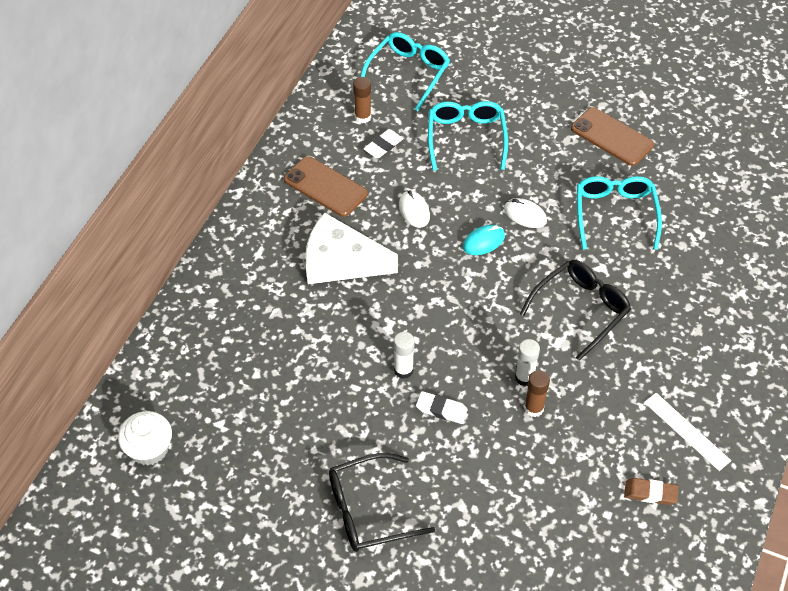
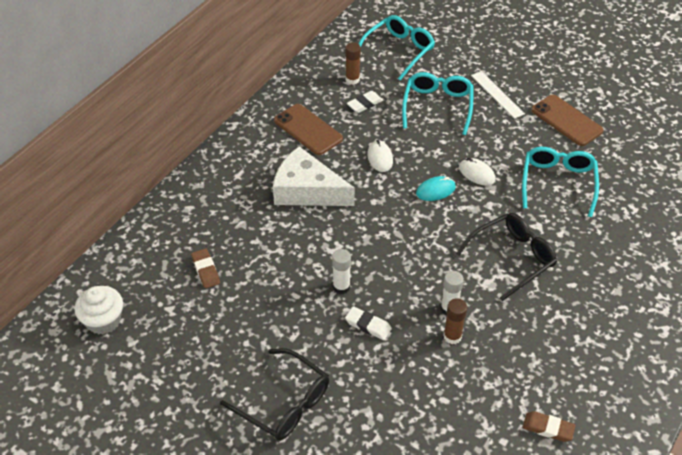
camera: 10 degrees right, 5 degrees down
black glasses [329,453,435,552] -> black glasses turned 135 degrees counterclockwise [220,348,329,441]
white ruler [644,393,731,471] -> white ruler moved to [471,71,525,119]
none -> brown eraser [191,248,220,288]

